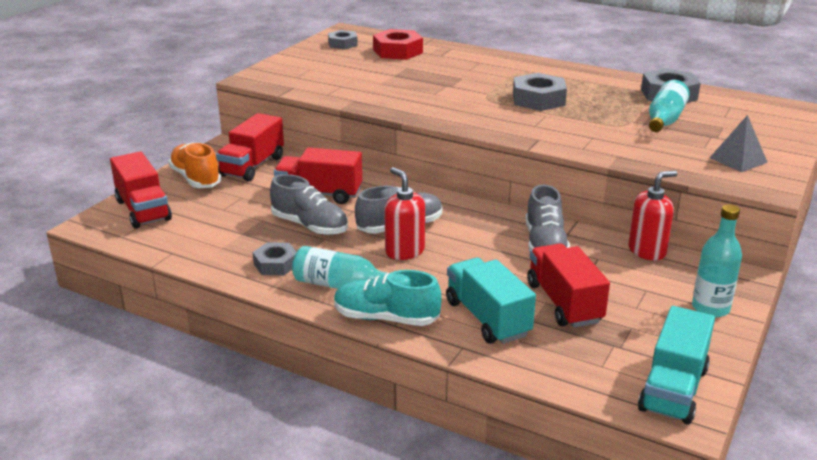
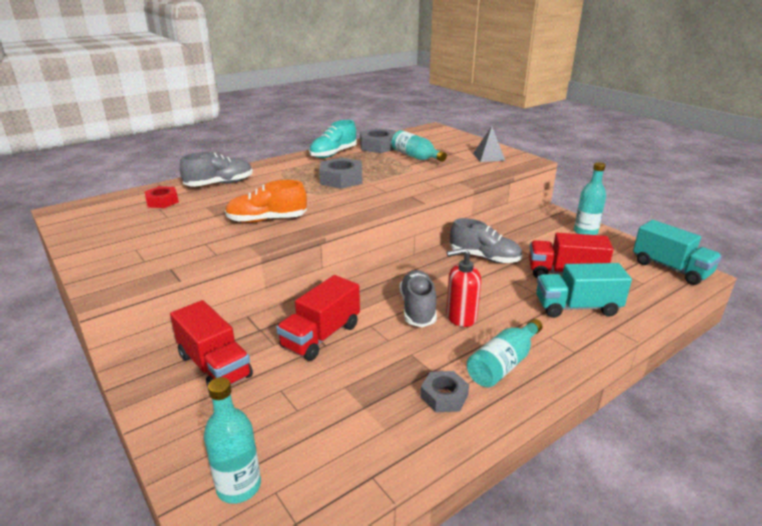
camera: 65 degrees left, 0 degrees up
red truck [110,151,172,229] -> turquoise bottle [204,377,261,504]
orange shoe [168,142,221,188] -> orange shoe moved to [225,180,307,223]
grey shoe [270,174,348,235] -> grey shoe moved to [180,152,253,187]
grey nut [328,30,358,49] -> none
turquoise shoe [334,270,442,326] -> turquoise shoe moved to [309,120,357,158]
red nut [373,29,423,60] -> red nut [144,186,179,208], size x0.64
red soap dispenser [628,171,678,261] -> none

